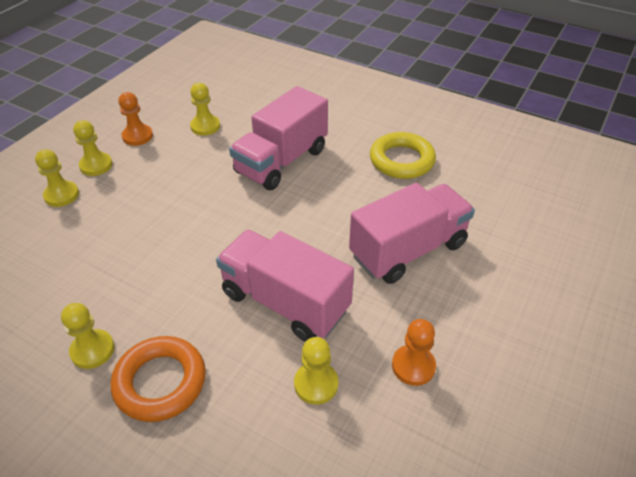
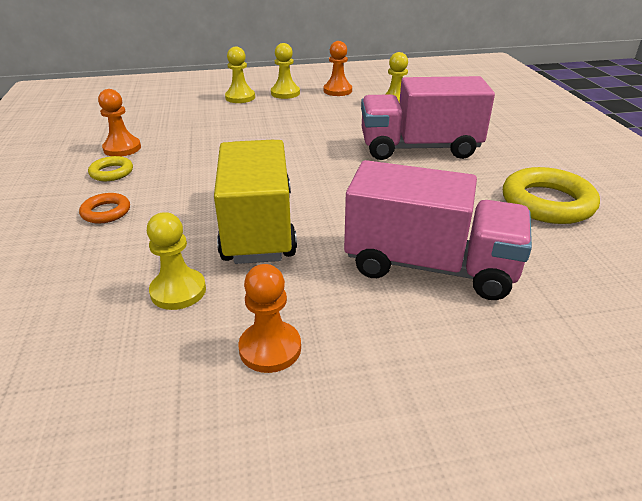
camera: 50 degrees right, 10 degrees down
yellow pawn [61,303,114,369] -> yellow ring [88,156,133,181]
orange ring [111,336,206,422] -> orange ring [79,193,130,223], size x0.52
pink truck [216,230,354,342] -> yellow truck [214,140,297,264]
none -> orange pawn [98,89,141,157]

